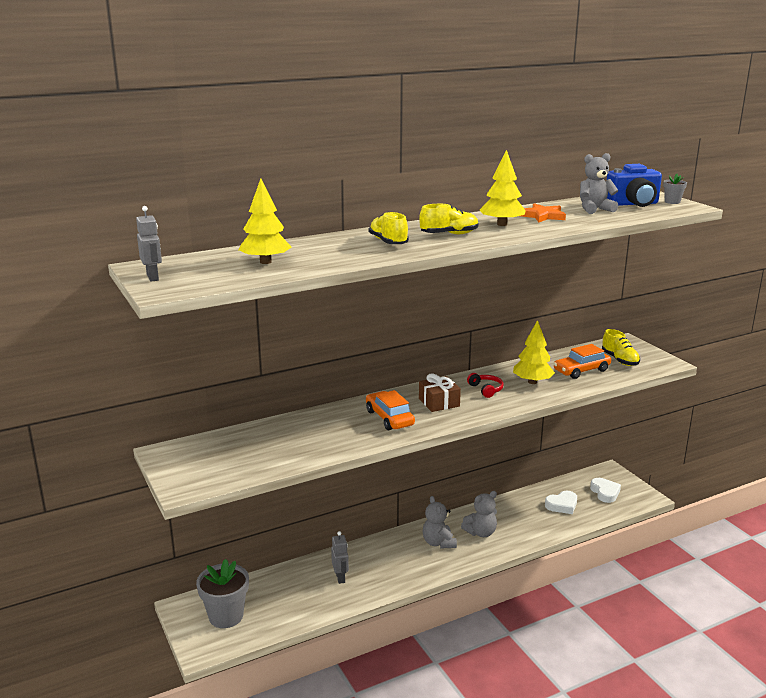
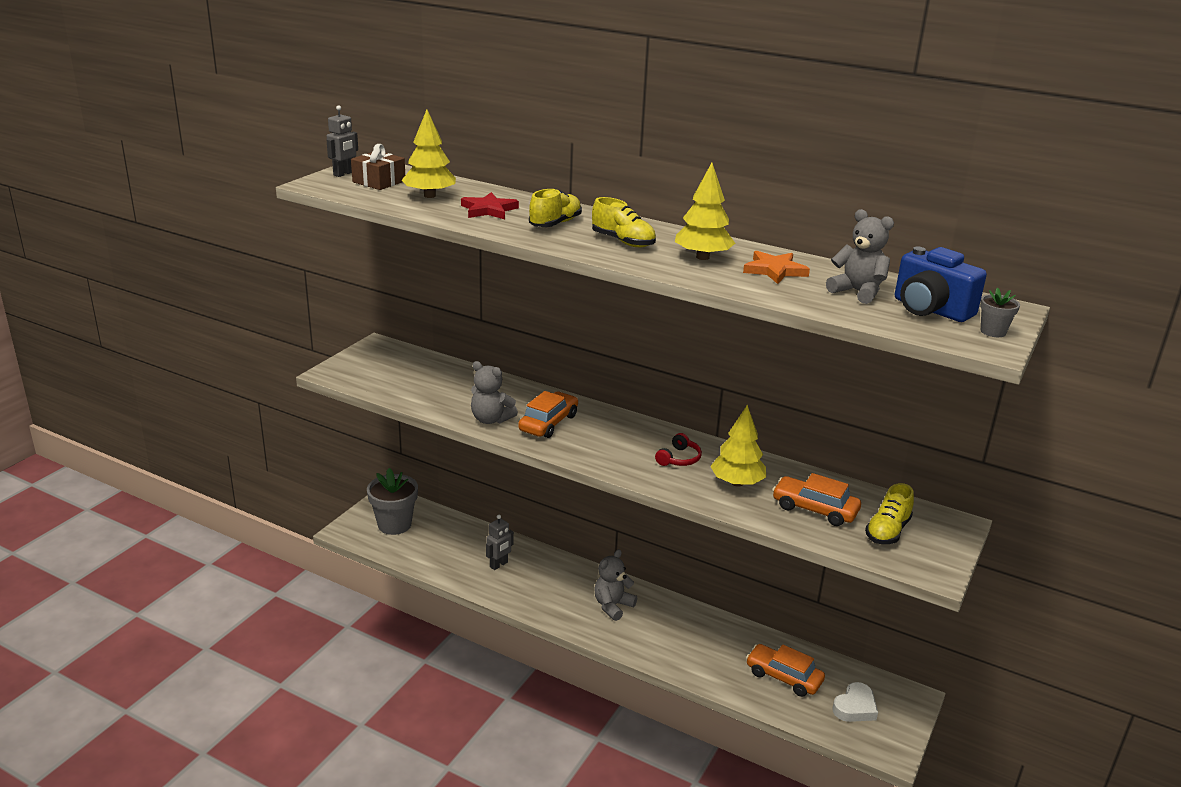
camera: 55 degrees right, 5 degrees up
brown gift [419,374,461,412] -> brown gift moved to [351,144,405,190]
grey teddy bear [461,491,497,537] -> grey teddy bear moved to [471,361,518,424]
white heart [545,491,577,514] -> orange car [746,644,825,697]
none -> red star [461,192,519,219]

